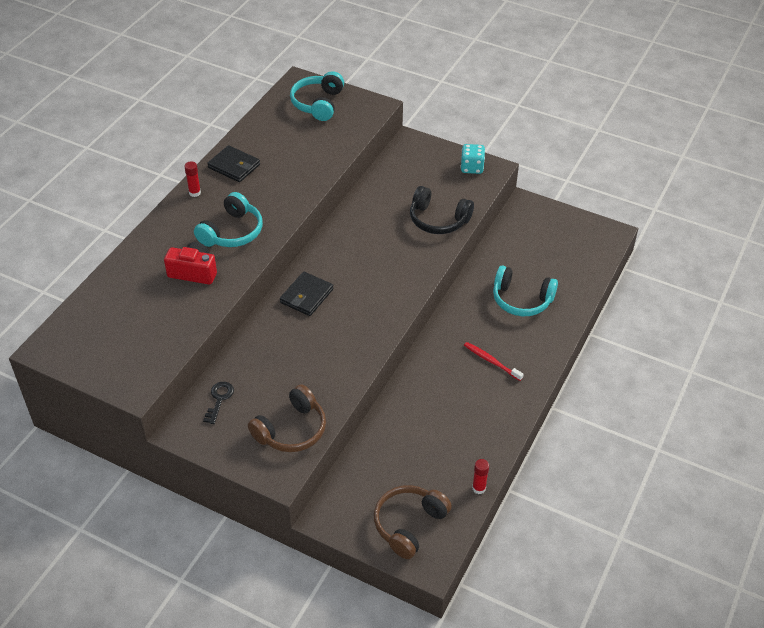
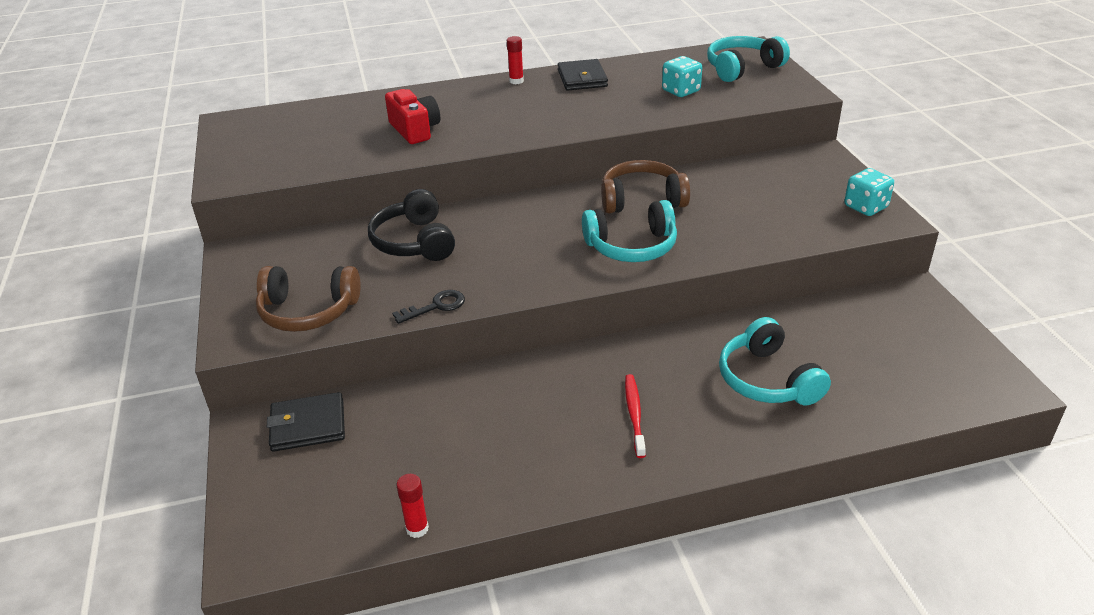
camera: 50 degrees right, 10 degrees down
turquoise headphones [194,192,263,247] -> turquoise headphones moved to [582,200,677,262]
black key [203,382,234,424] -> black key moved to [392,290,465,324]
black wallet [280,272,334,316] -> black wallet moved to [267,392,345,452]
brown headphones [374,485,452,559] -> brown headphones moved to [601,160,690,214]
black headphones [410,186,474,234] -> black headphones moved to [368,189,455,261]
none -> turquoise dice [662,56,702,97]

